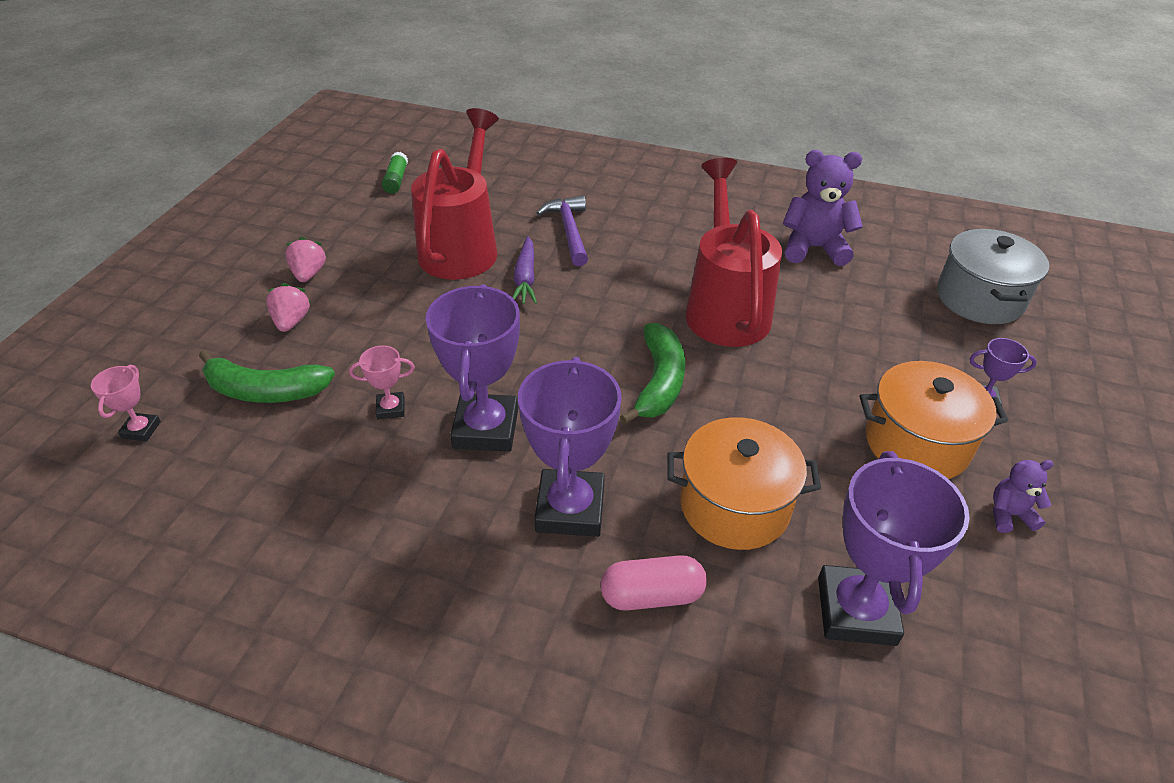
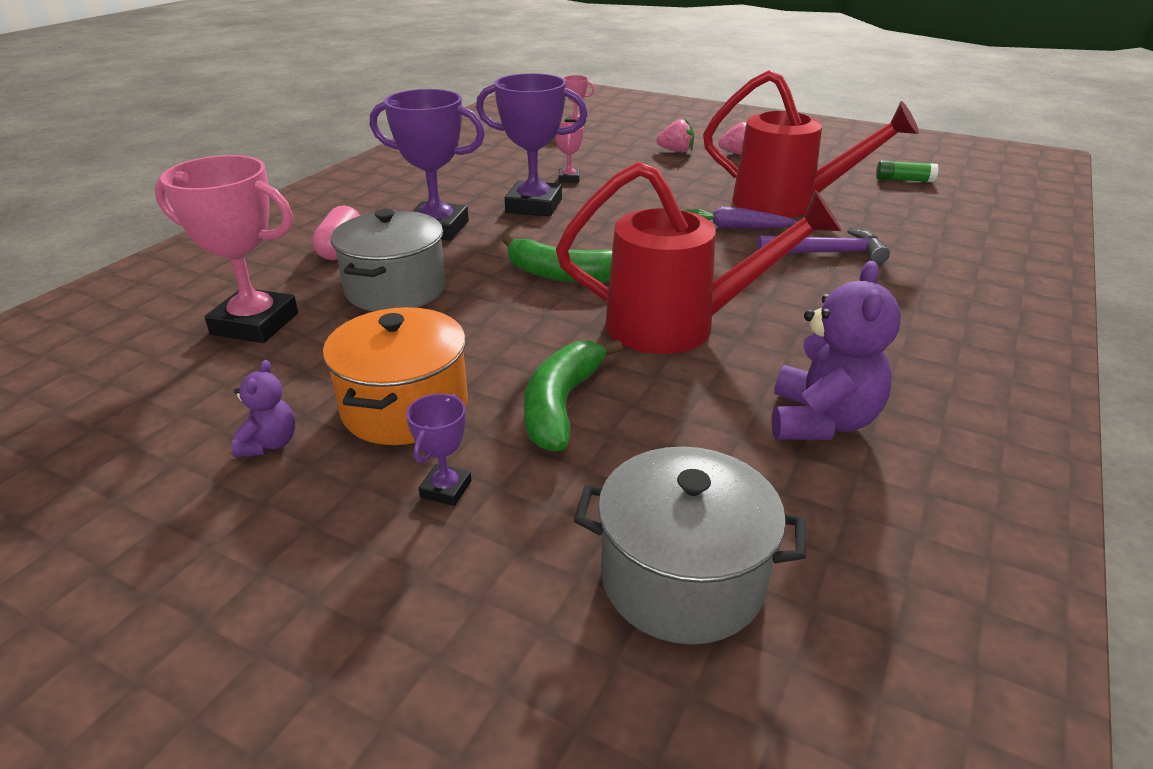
camera: 100 degrees right, 10 degrees down
green banana [199,350,335,403] -> green banana moved to [524,340,623,451]
orange pot [667,417,821,550] -> grey pot [331,209,446,311]
purple trophy [818,451,970,646] -> pink trophy [155,155,298,343]

